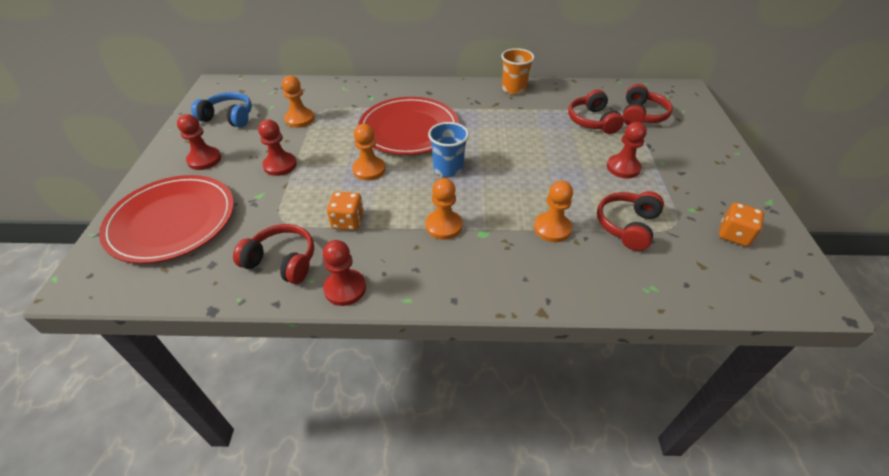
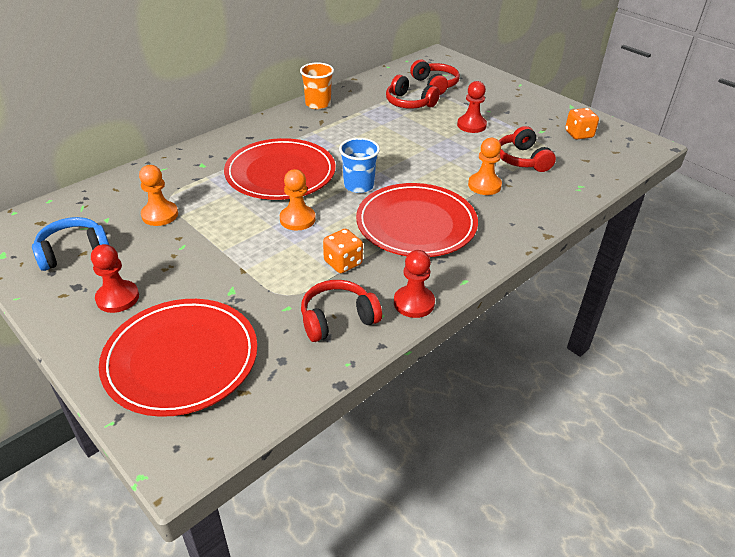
camera: 45 degrees left, 5 degrees down
red pawn [258,120,297,176] -> none
orange pawn [425,178,462,240] -> red plate [356,183,478,257]

